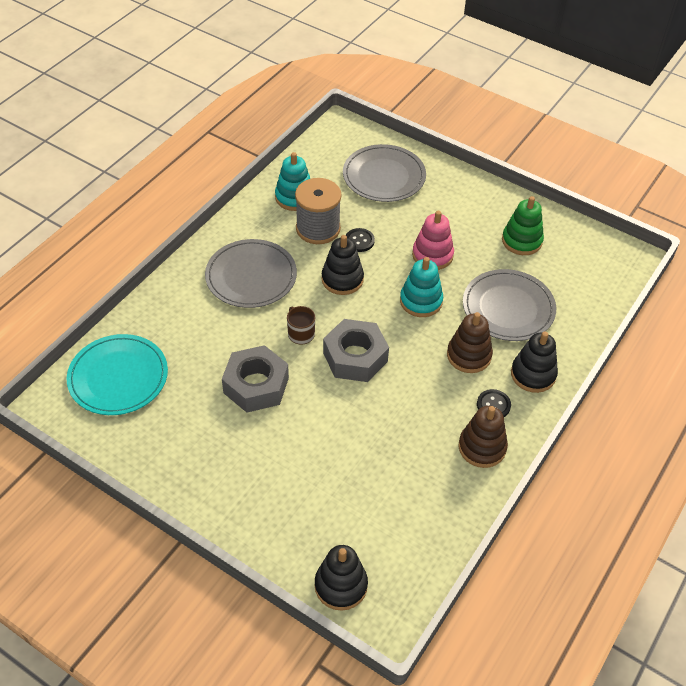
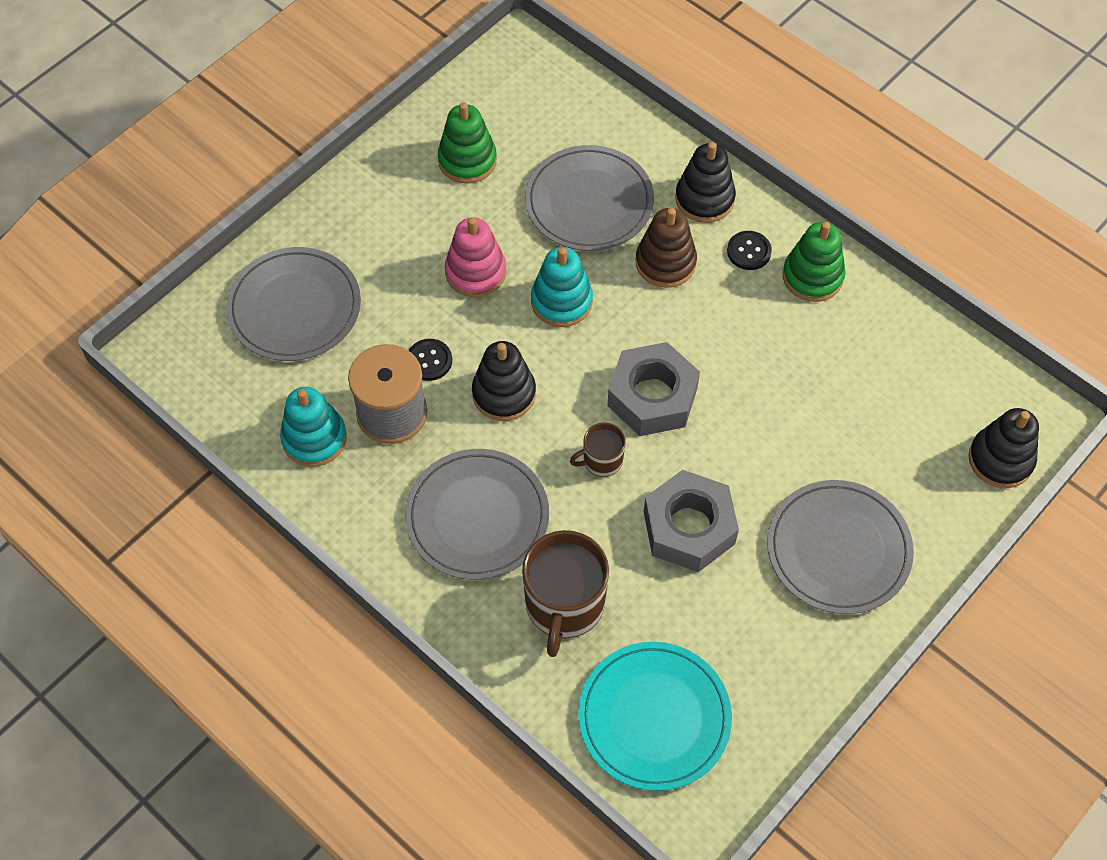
camera: 80 degrees left, 10 degrees up
brown stacking toy [458,406,508,468] -> green stacking toy [783,222,846,302]
none -> brown mug [522,530,609,657]
none -> grey plate [767,480,914,614]

